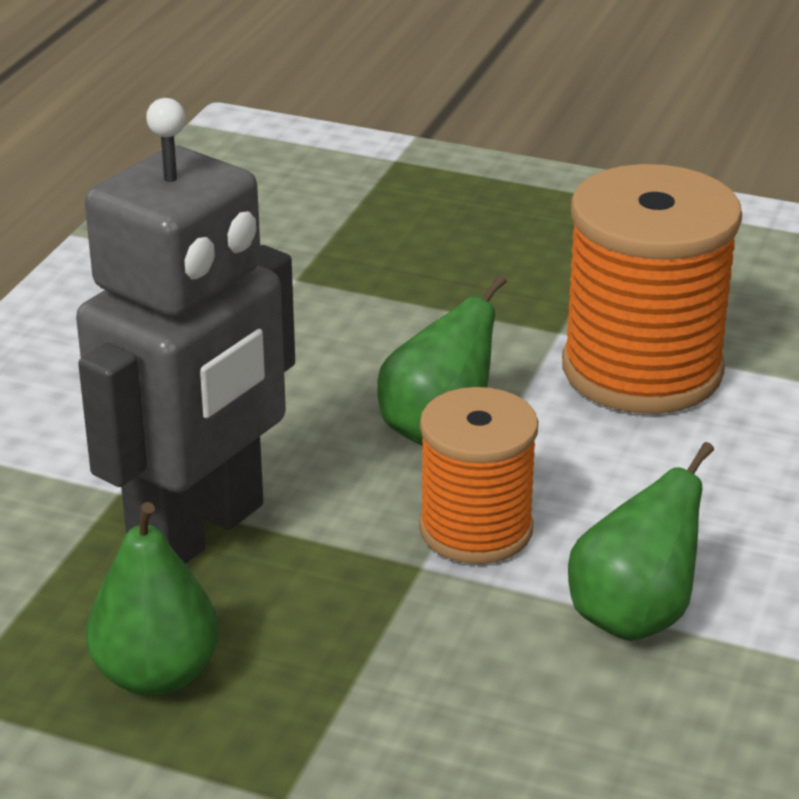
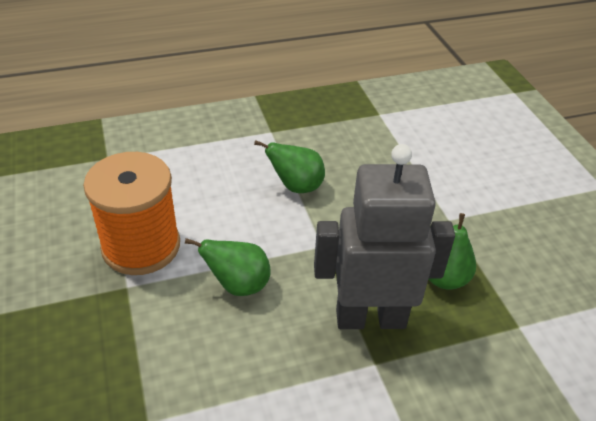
camera: 130 degrees left, 10 degrees up
orange spool [419,387,538,564] -> none

